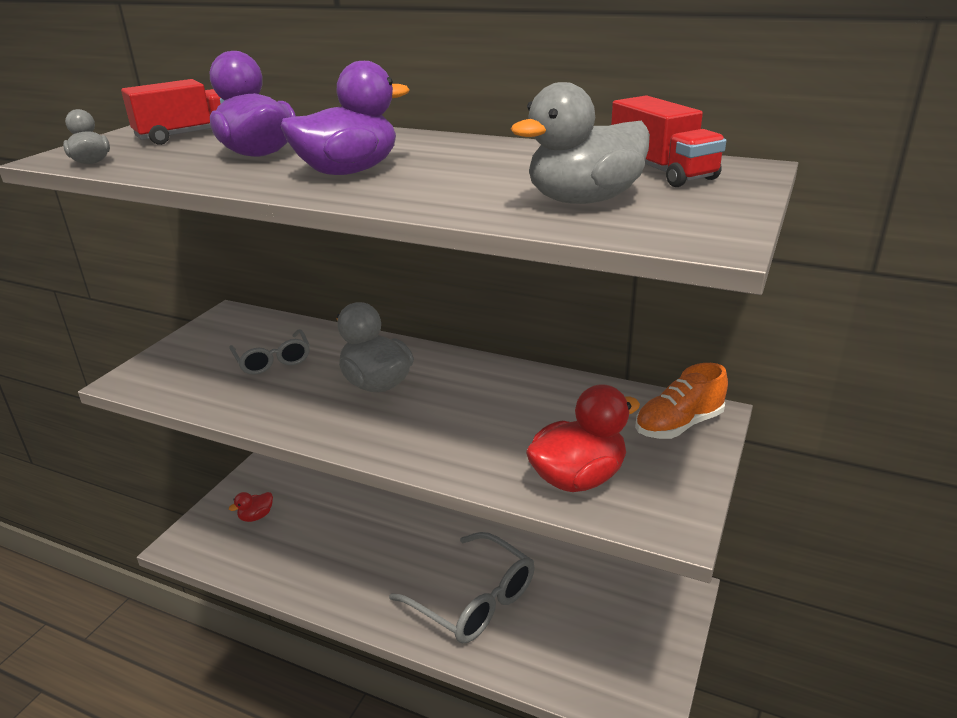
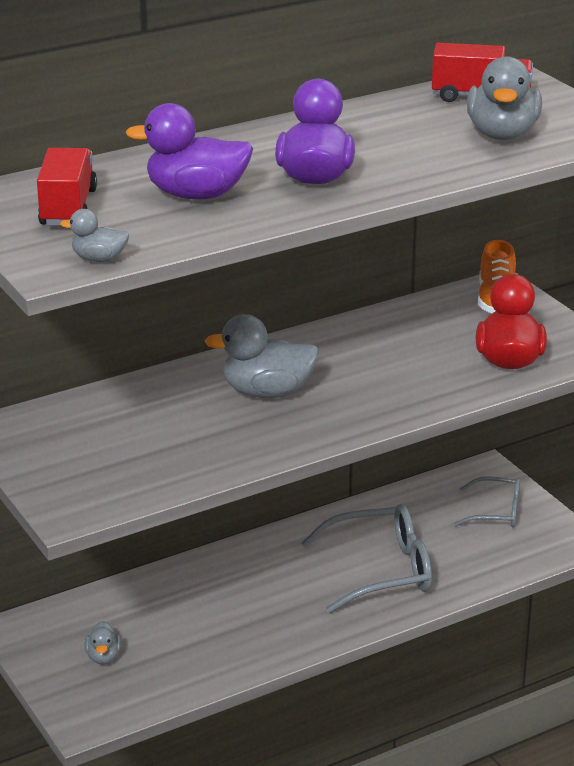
camera: 55 degrees left, 0 degrees up
grey glasses [229,329,310,375] -> grey glasses moved to [454,476,520,528]
red duck [229,492,273,522] -> grey duck [84,621,122,664]

